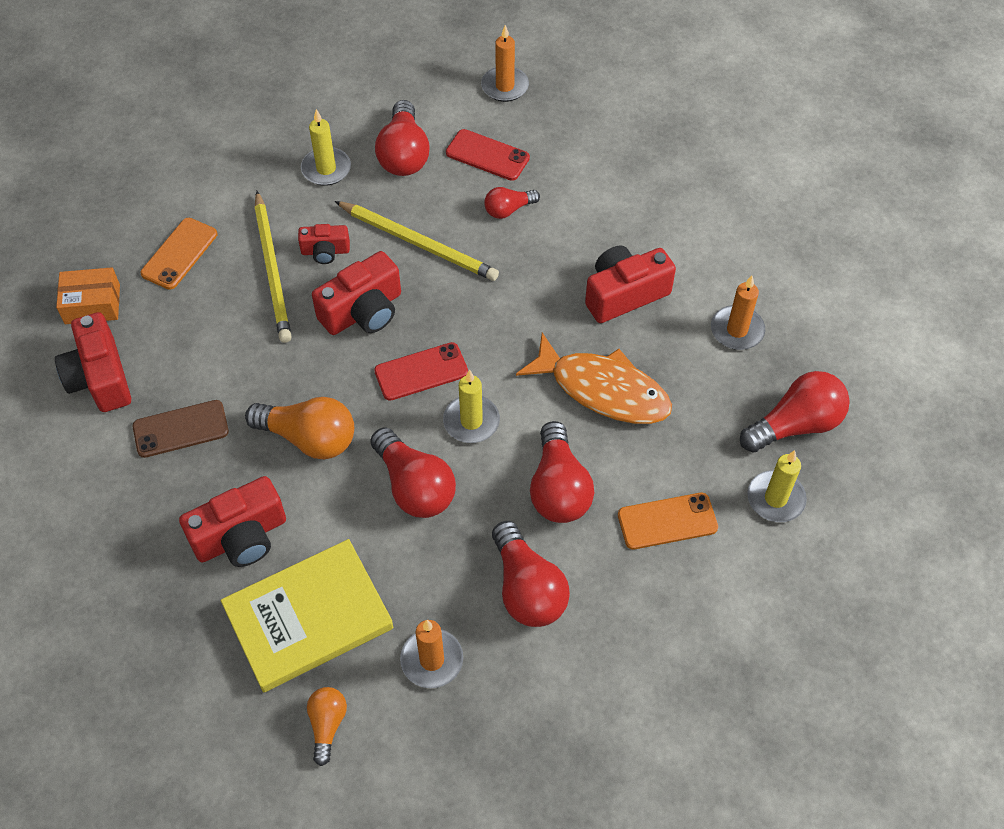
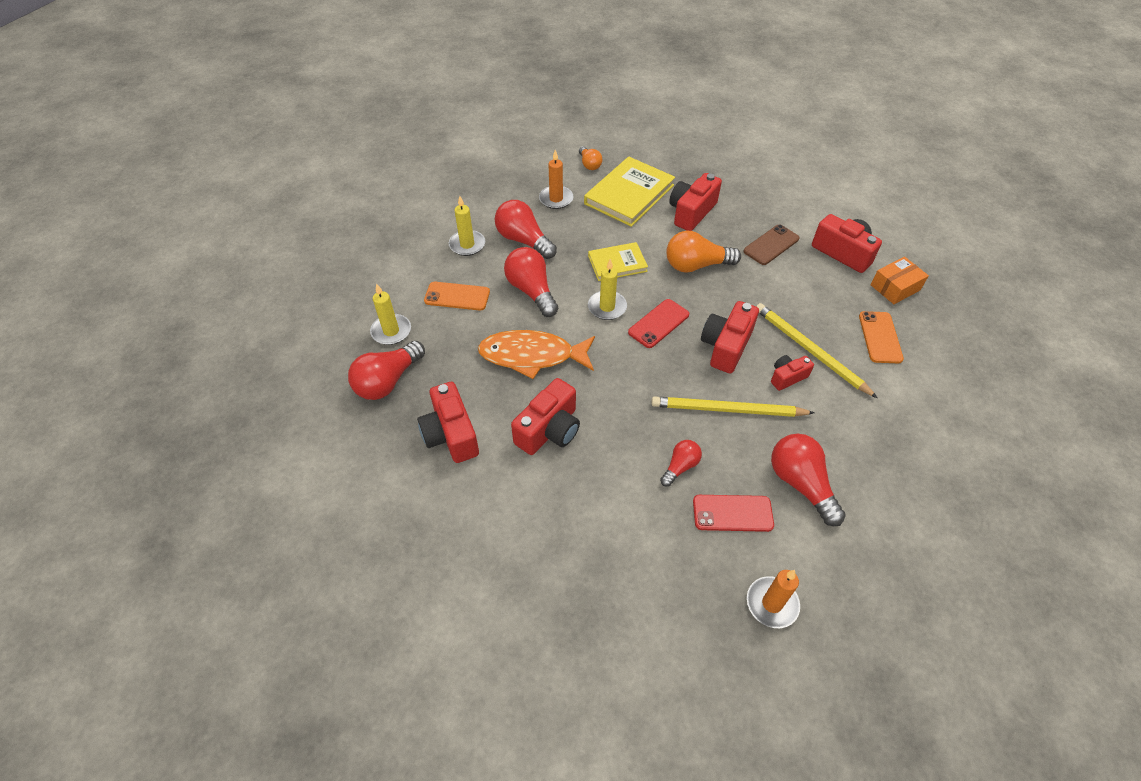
camera: 155 degrees right, 5 degrees down
yellow candle [301,109,351,186] -> yellow candle moved to [449,196,485,256]
red light bulb [370,427,456,518] -> yellow book [588,242,648,281]
orange phone [618,493,718,549] -> orange phone turned 45 degrees clockwise [424,282,490,311]
orange candle [711,276,765,350] -> red camera [417,382,479,463]

